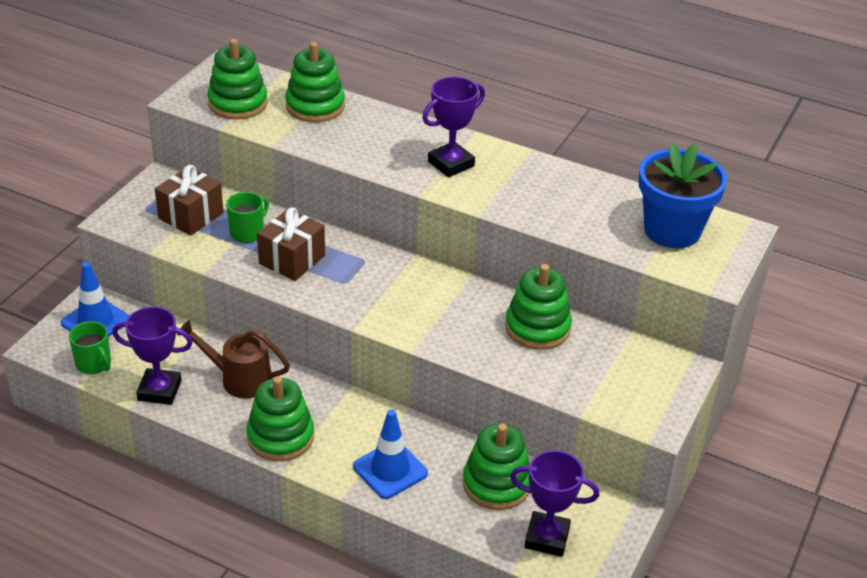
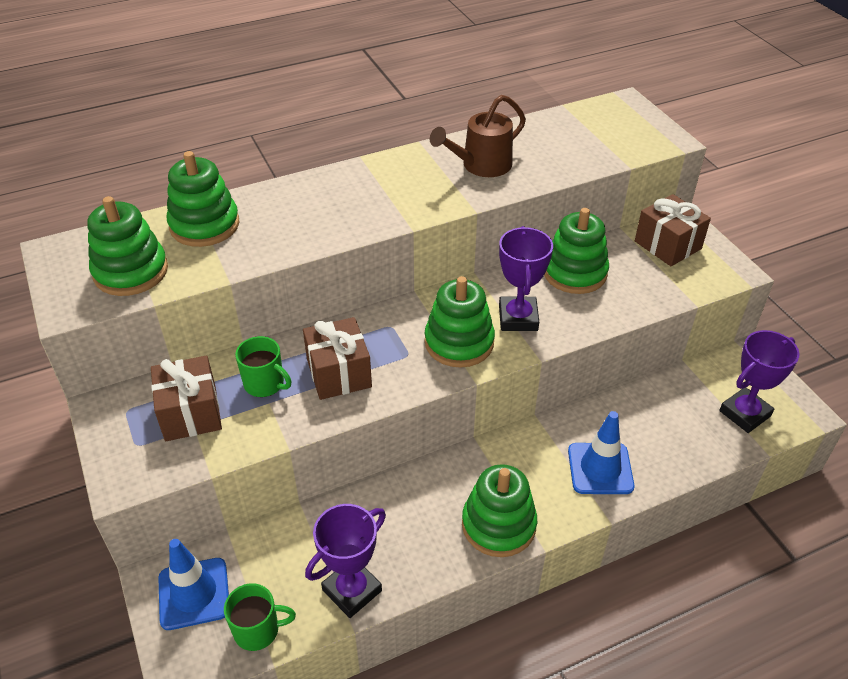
camera: 50 degrees left, 5 degrees up
brown watering can [177,320,290,399] -> brown watering can moved to [430,95,526,177]
green mug [226,192,269,243] -> green mug turned 135 degrees clockwise [235,336,291,397]
purple trophy [422,77,485,177] -> purple trophy moved to [499,226,553,331]
green stacking toy [463,423,530,510] -> green stacking toy moved to [425,276,495,368]
blue flower pot [638,143,727,248] -> none
none -> brown gift [635,194,711,266]

